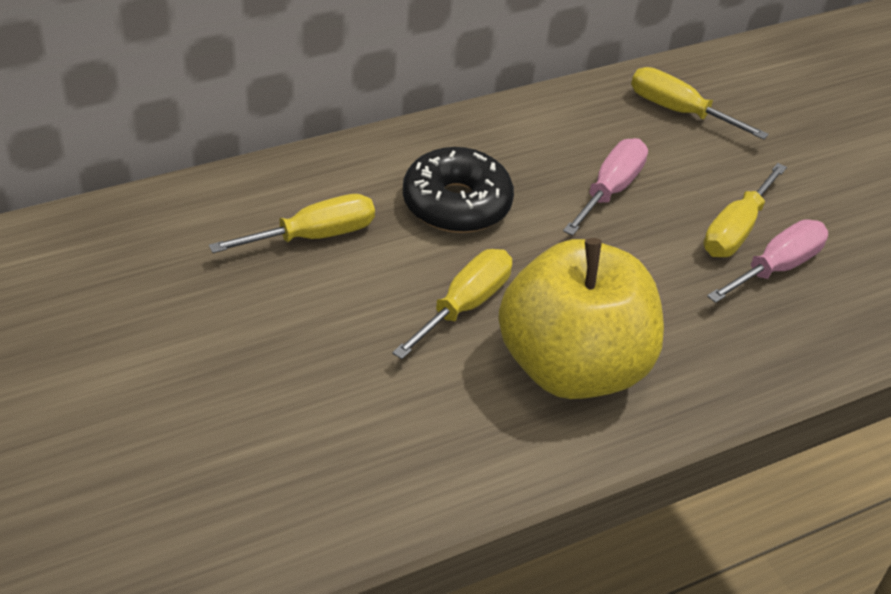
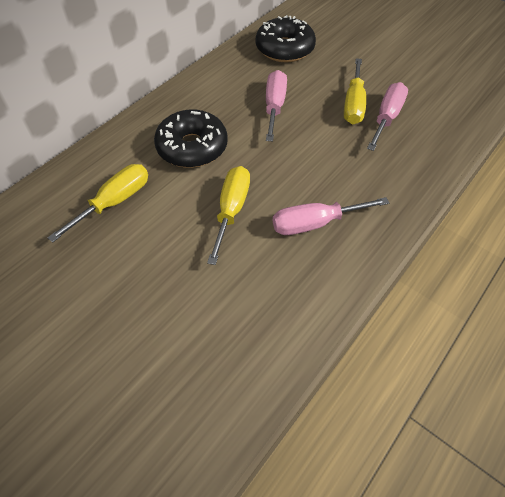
camera: 20 degrees left, 10 degrees up
yellow apple [498,238,664,399] -> pink screwdriver [273,197,389,235]
yellow screwdriver [631,67,769,140] -> black donut [256,15,316,62]

